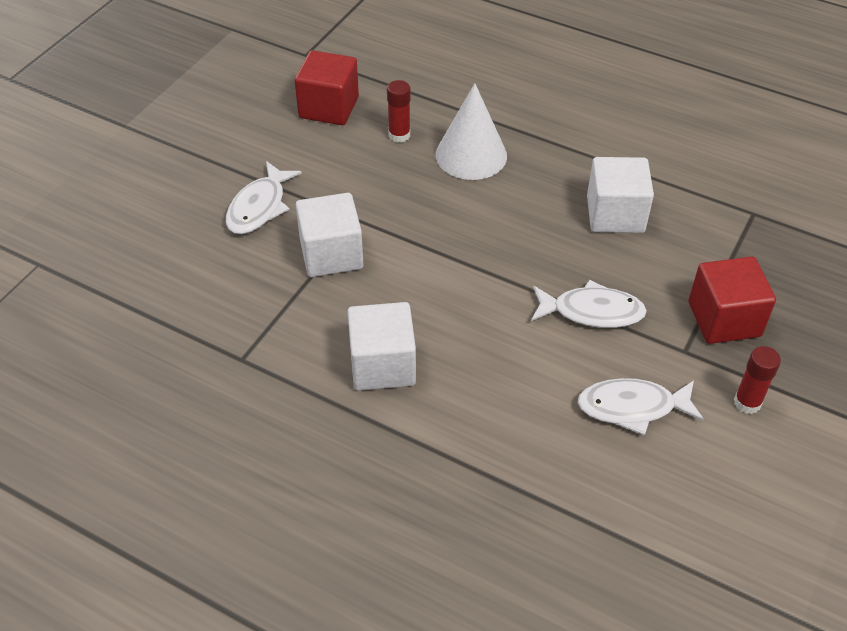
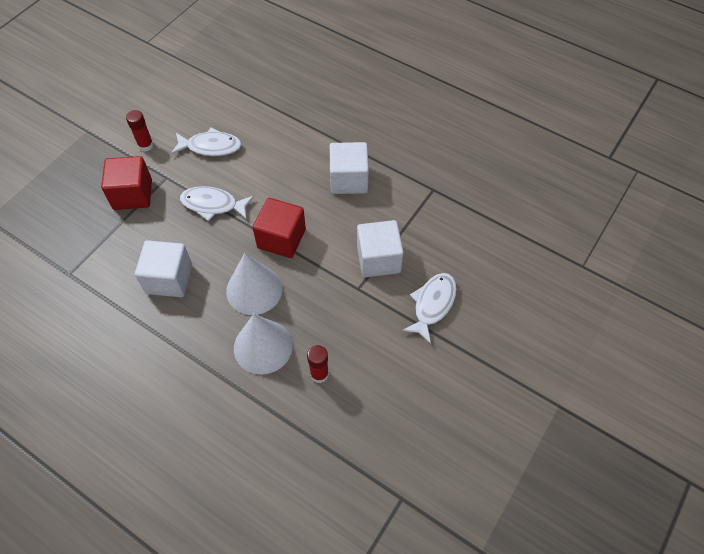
camera: 175 degrees left, 10 degrees up
red cube [295,50,359,125] -> red cube moved to [253,198,306,258]
none -> white cone [226,253,282,315]

